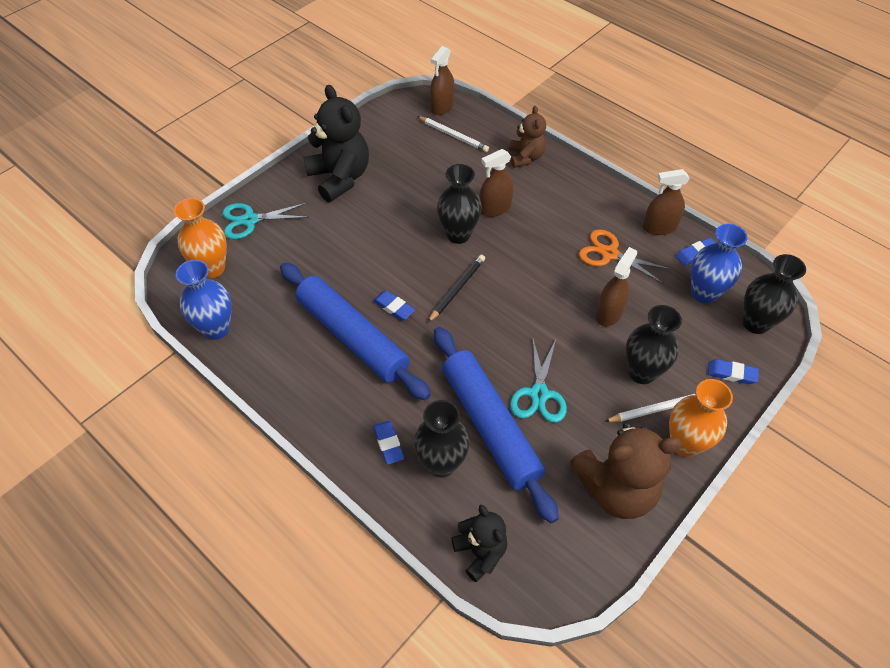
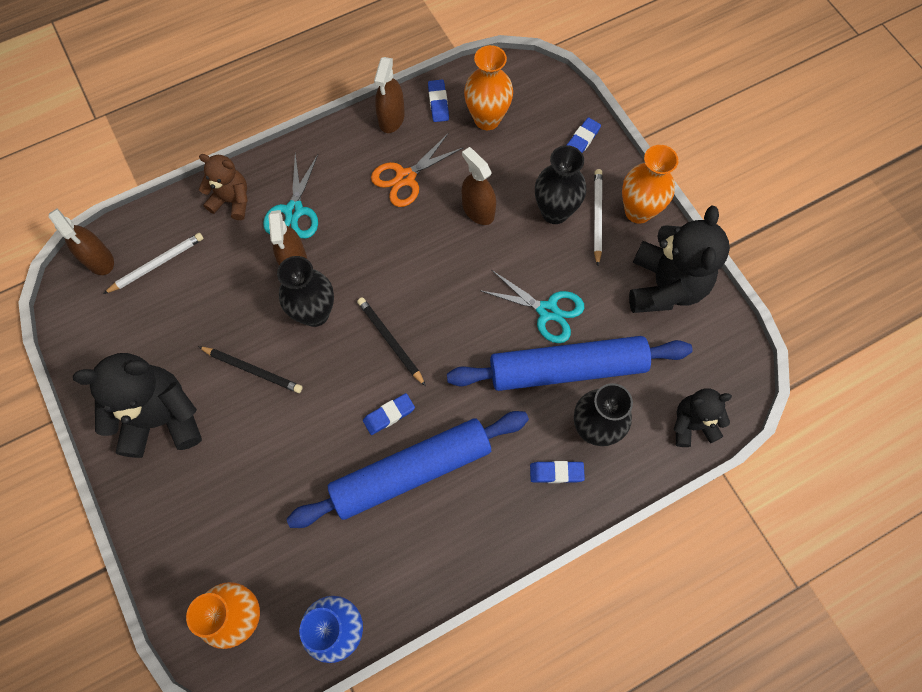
camera: 70 degrees left, 15 degrees up
turquoise scissors [223,203,309,239] -> turquoise scissors moved to [263,154,318,239]
brown teddy bear [570,422,682,519] -> black teddy bear [629,206,730,313]
blue vase [691,224,748,304] -> orange vase [464,45,513,130]
black vase [743,254,806,334] -> none
none -> black pencil [198,346,303,393]

